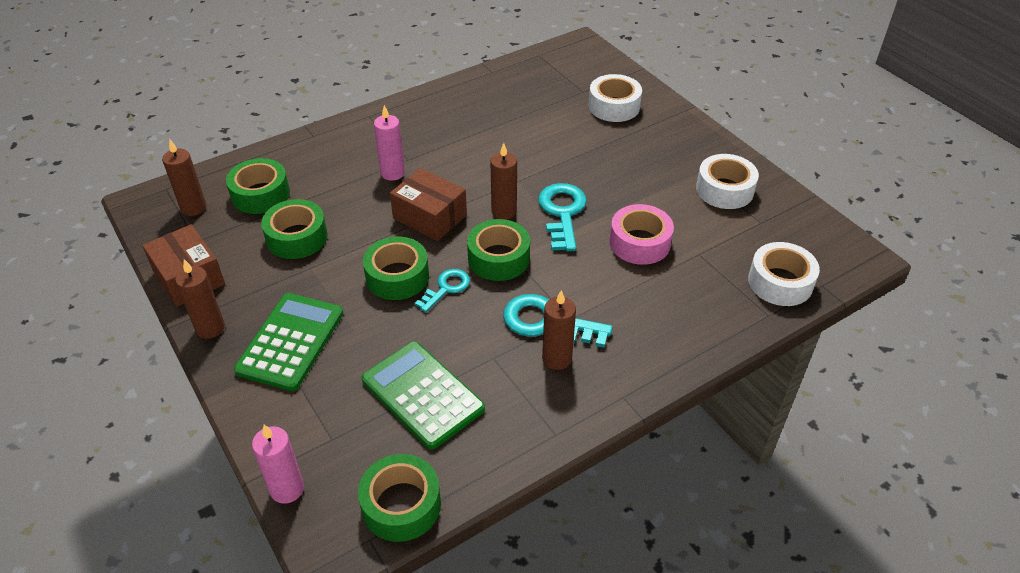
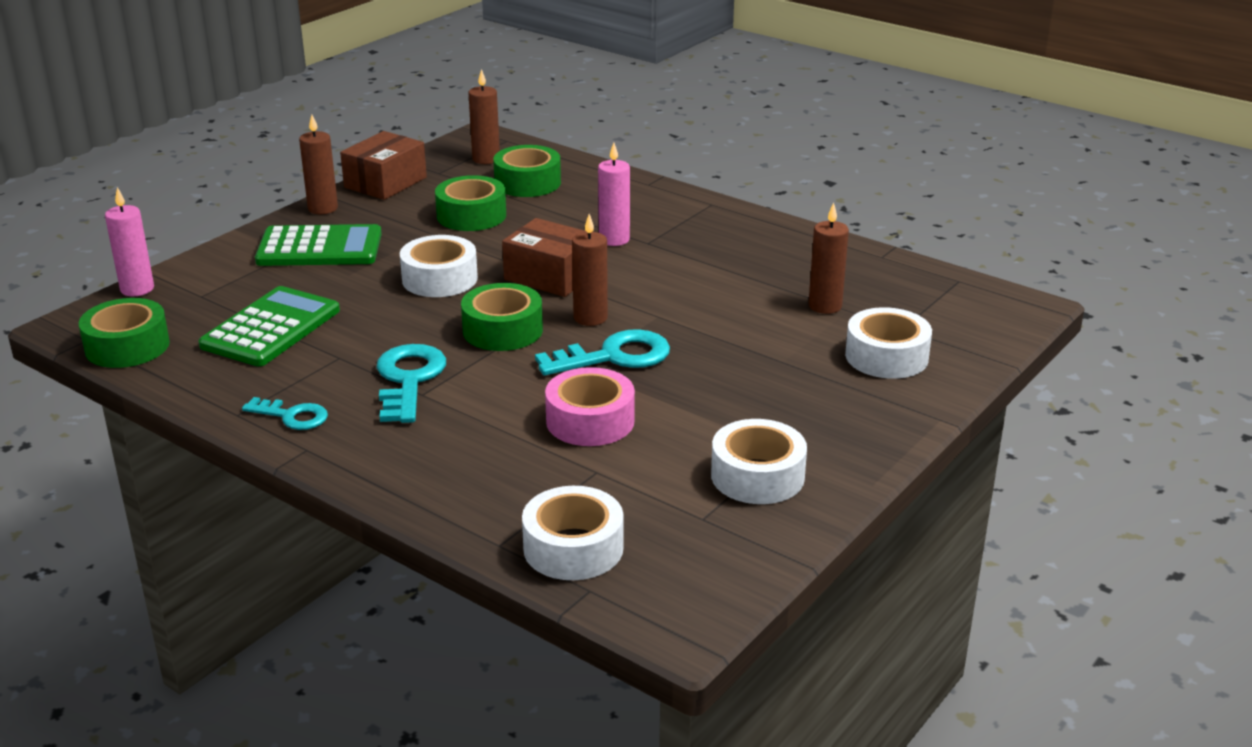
camera: 70 degrees right, 15 degrees down
green tape [363,236,429,300] -> white tape [400,235,478,297]
brown box [390,168,467,241] -> brown box turned 75 degrees counterclockwise [502,218,586,297]
turquoise key [415,269,470,312] -> turquoise key moved to [242,397,328,430]
brown candle [542,290,576,370] -> brown candle moved to [808,202,849,314]

